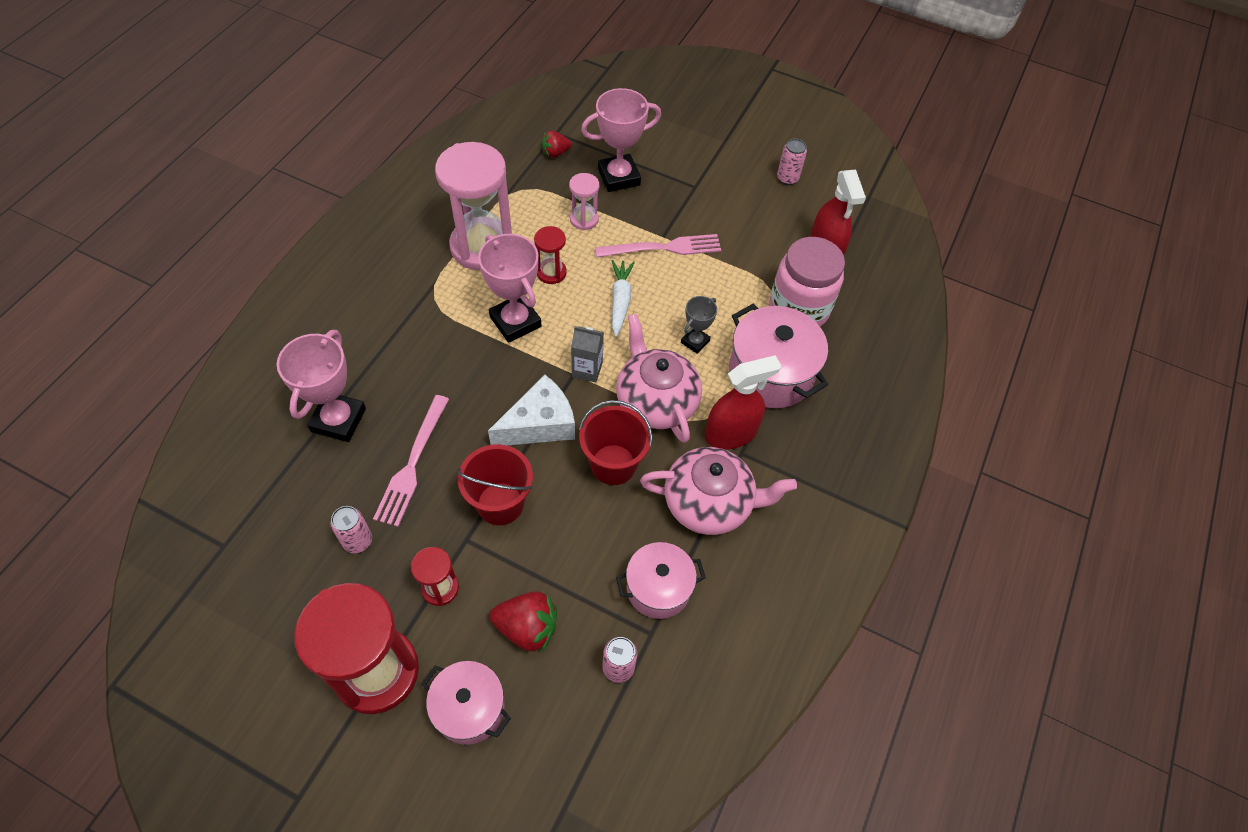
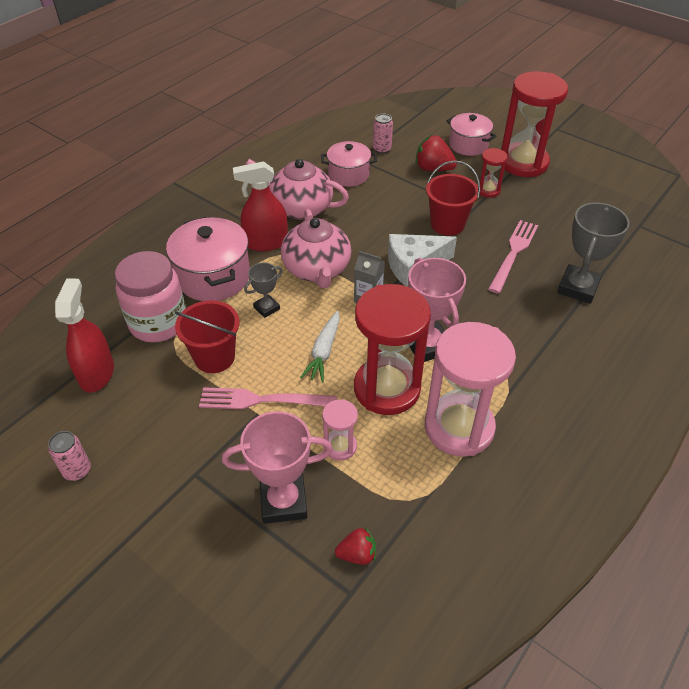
camera: 165 degrees left, 10 degrees down
pink trophy [277,330,366,442] -> grey trophy [557,202,630,304]
pink can [331,506,372,553] -> none
red hourglass [534,226,567,284] -> red hourglass [354,284,431,415], size x2.13
red bucket [579,400,653,485] -> red bucket moved to [175,300,240,373]

